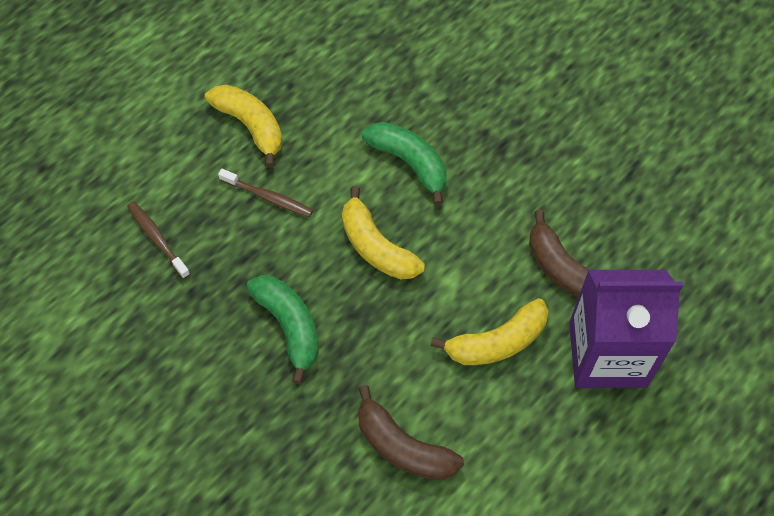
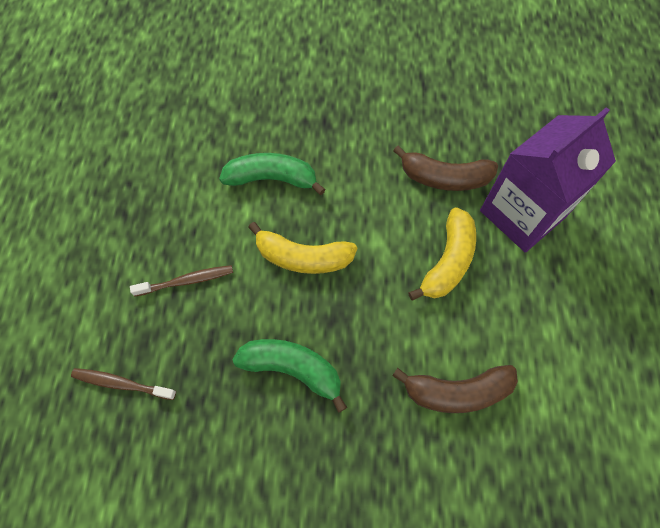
camera: 40 degrees left, 5 degrees up
yellow banana [205,84,282,168] -> none

